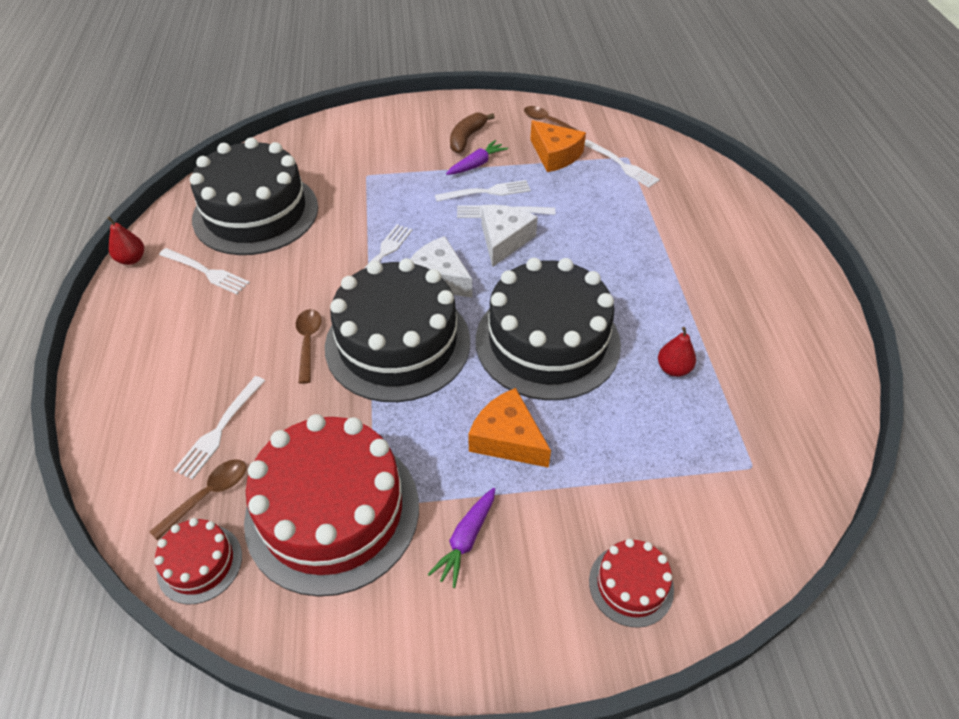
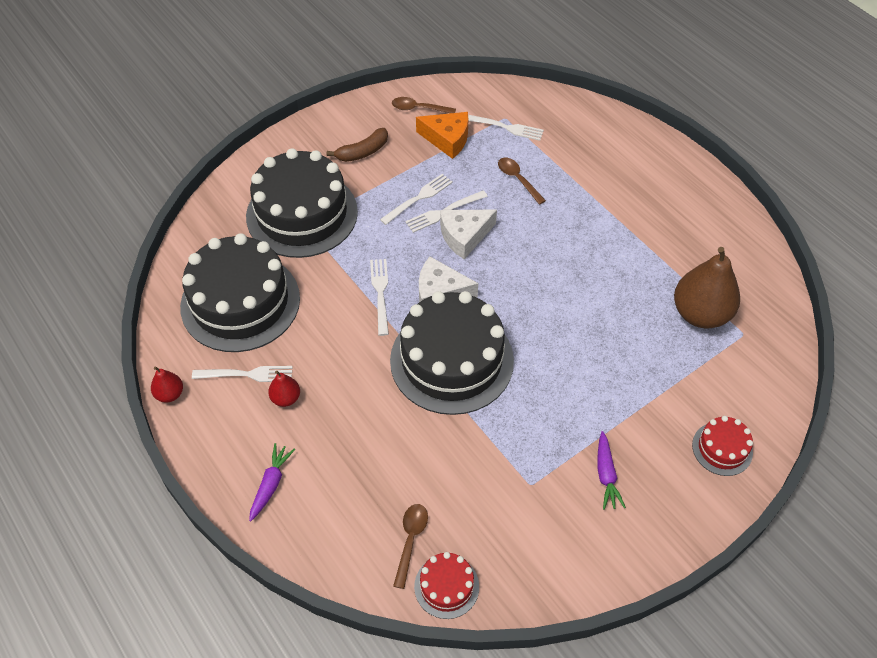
camera: 30 degrees left, 5 degrees up
white fork [174,376,265,480] -> none
red cake [244,414,419,597] -> none
brown spoon [296,309,322,384] -> brown spoon moved to [498,158,546,205]
purple carrot [446,140,508,175] -> purple carrot moved to [249,443,295,521]
brown banana [450,113,495,153] -> brown banana turned 120 degrees counterclockwise [327,128,388,162]
orange cheese [468,388,551,468] -> none
black cake [476,258,621,400] -> black cake moved to [246,148,358,258]
white cheese [481,205,538,267] -> white cheese turned 105 degrees counterclockwise [440,210,497,259]
red pear [658,327,696,377] -> red pear moved to [268,370,300,407]
none -> brown pear [674,247,740,328]

